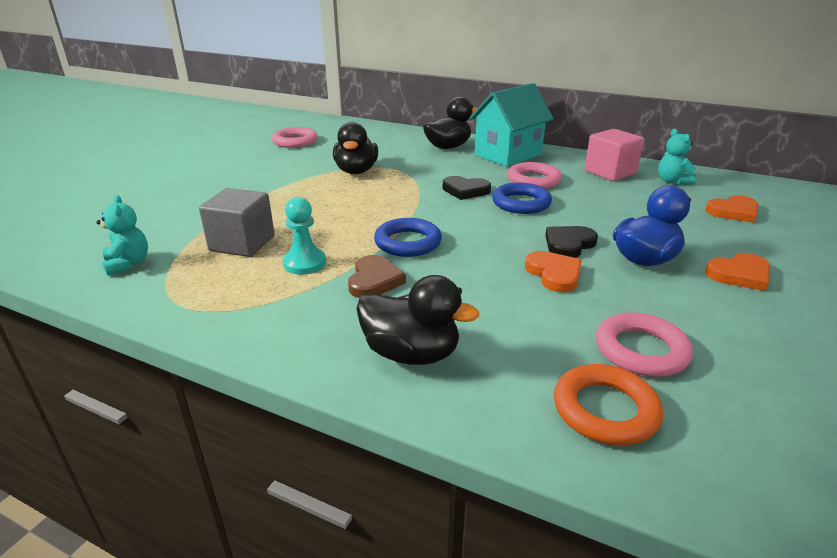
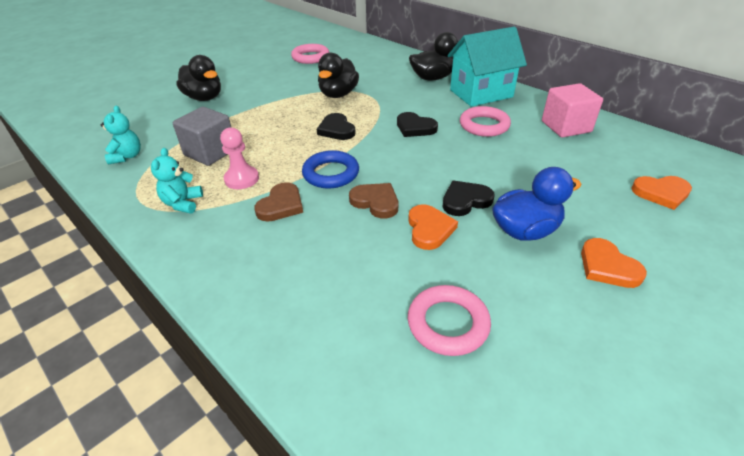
camera: 20 degrees right, 10 degrees up
turquoise pawn [283,197,326,274] -> pink pawn [220,127,259,189]
black duck [356,275,479,365] -> black duck moved to [176,55,221,101]
blue ring [492,183,552,214] -> none
orange ring [554,364,663,446] -> none
turquoise teddy bear [658,129,696,185] -> turquoise teddy bear moved to [151,148,203,213]
orange heart [705,253,770,291] -> orange heart turned 60 degrees clockwise [581,238,647,288]
none -> black heart [317,113,356,140]
none -> brown heart [349,183,398,219]

